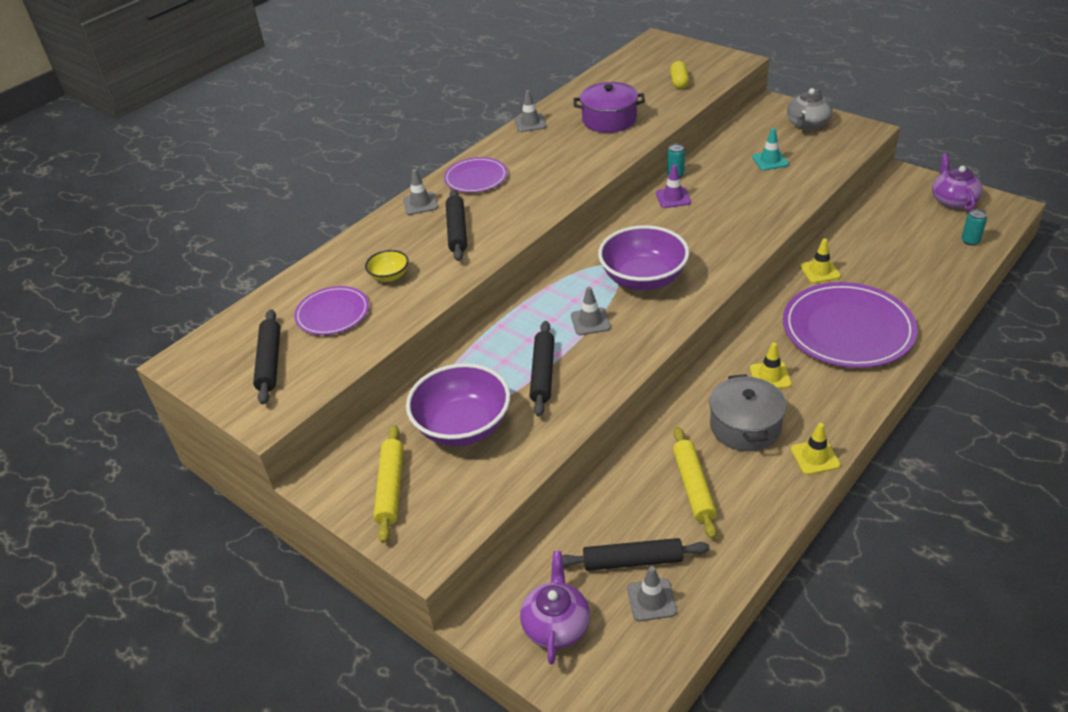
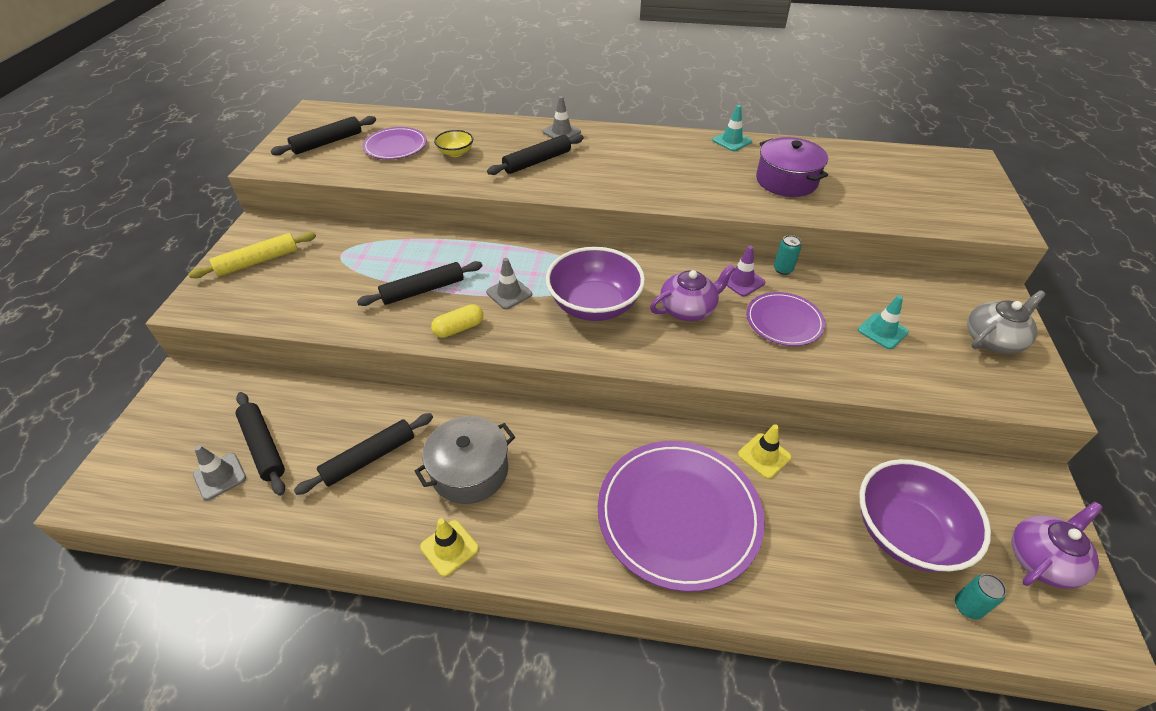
camera: 55 degrees right, 5 degrees up
purple bowl [406,363,510,446] -> purple bowl moved to [859,459,991,572]
purple plate [444,157,507,193] -> purple plate moved to [746,292,825,346]
grey traffic cone [515,90,546,132] -> turquoise traffic cone [712,105,752,151]
purple teapot [520,551,590,664] -> purple teapot moved to [650,264,735,321]
yellow capsule [670,61,689,89] -> yellow capsule moved to [431,304,483,338]
yellow rolling pin [673,427,717,539] -> black rolling pin [294,413,433,495]
yellow traffic cone [750,343,792,389] -> none
grey teapot [787,88,832,130] -> grey teapot turned 150 degrees clockwise [967,290,1046,354]

